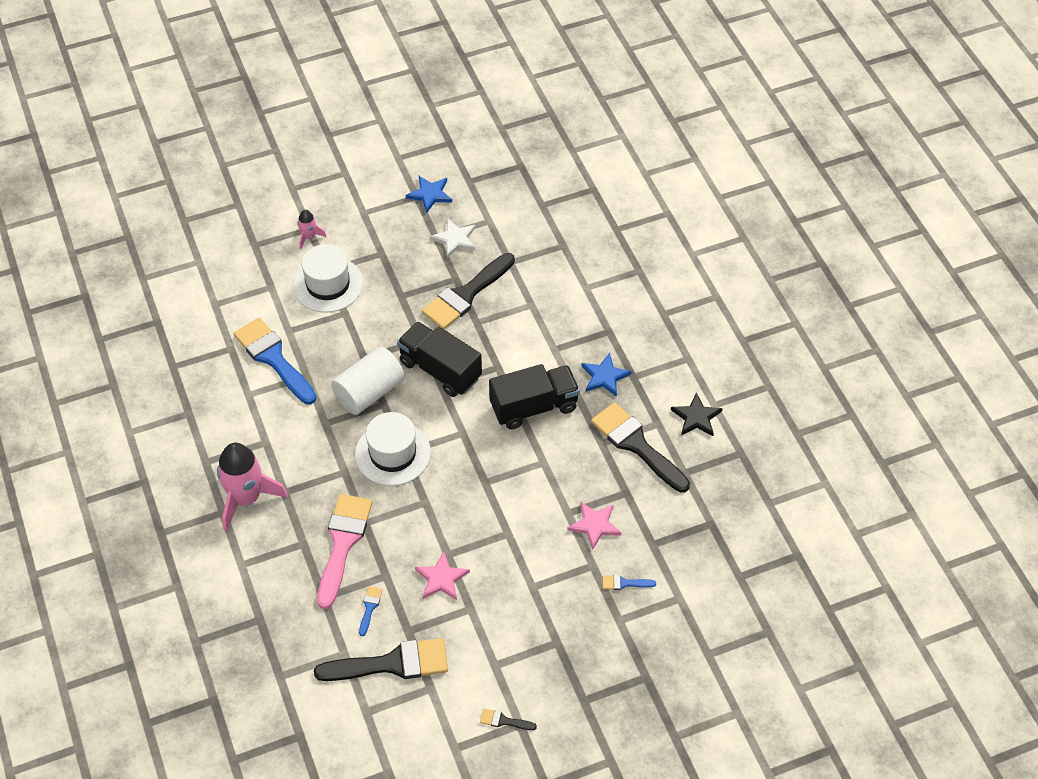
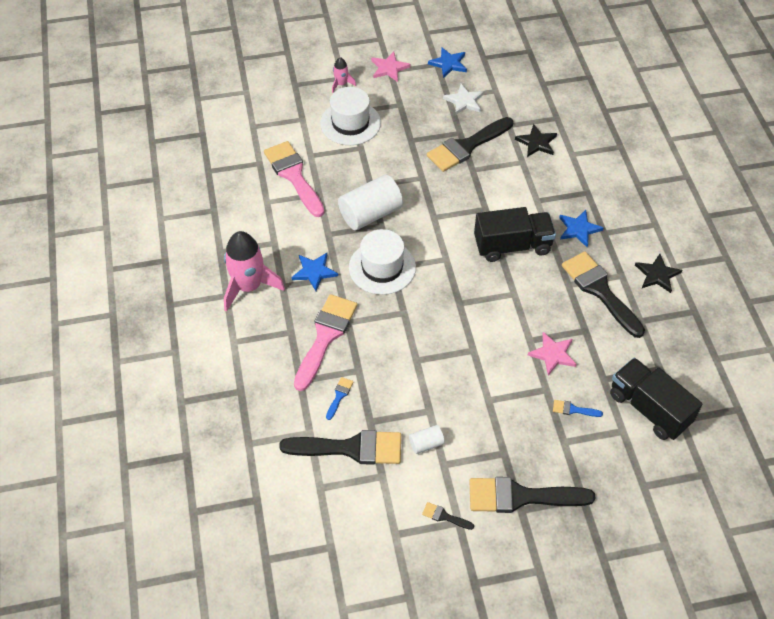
camera: 10 degrees right, 0 degrees up
blue brush [234,318,316,404] -> pink brush [264,141,324,217]
black truck [397,322,482,397] -> black truck moved to [610,358,703,440]
pink star [415,551,470,600] -> pink star moved to [371,52,411,82]
none -> blue star [291,253,338,291]
none -> white cylinder [409,425,445,454]
none -> black brush [470,477,596,513]
none -> black star [515,124,557,157]

